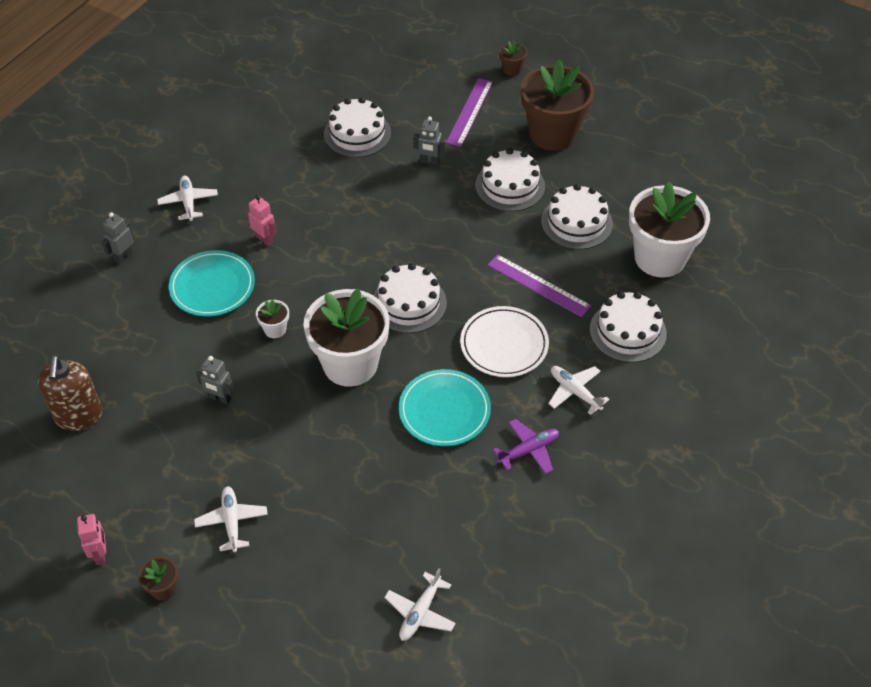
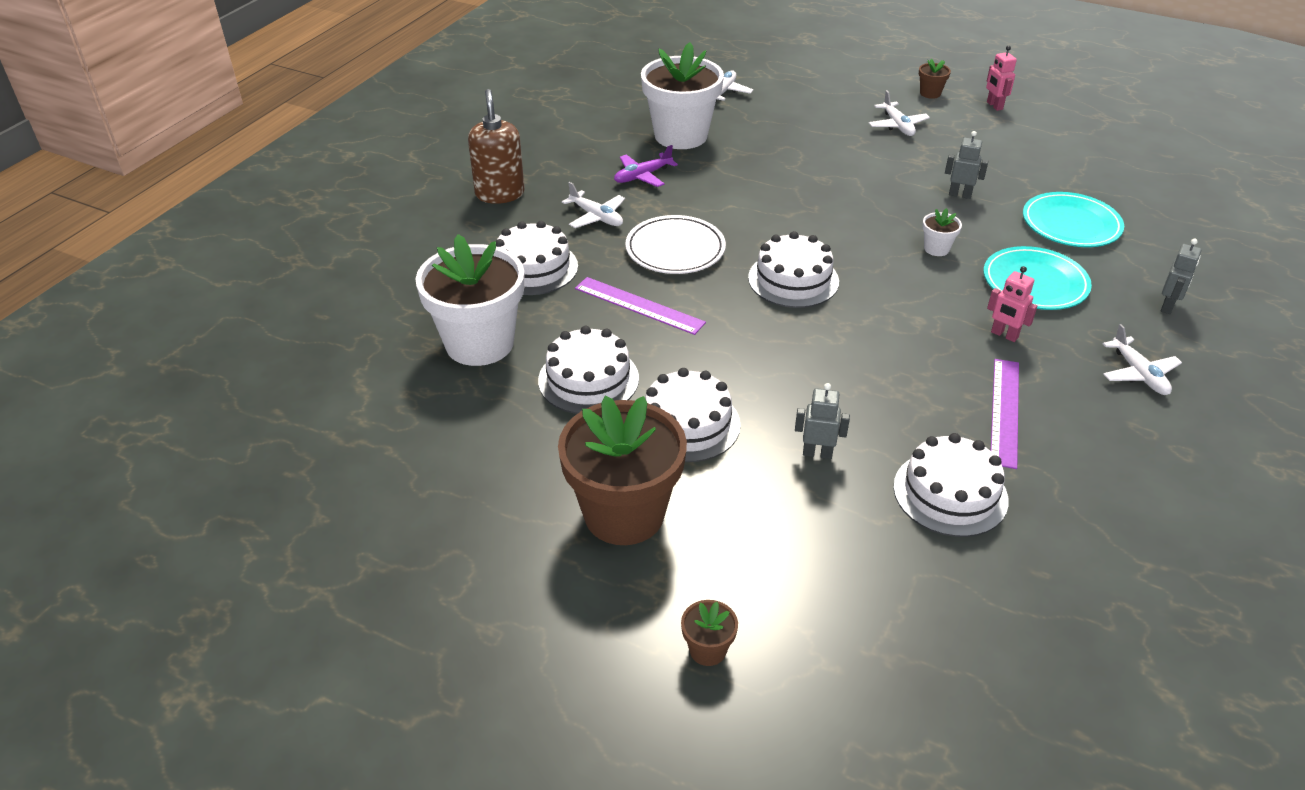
camera: 175 degrees right, 10 degrees down
brown soap dispenser [38,355,103,431] -> brown soap dispenser moved to [468,89,525,204]
white flower pot [303,289,390,387] -> white flower pot moved to [641,42,724,149]
turquoise plate [399,369,491,446] -> turquoise plate moved to [1023,192,1124,247]
purple ruler [446,78,493,147] -> purple ruler moved to [991,359,1019,469]

